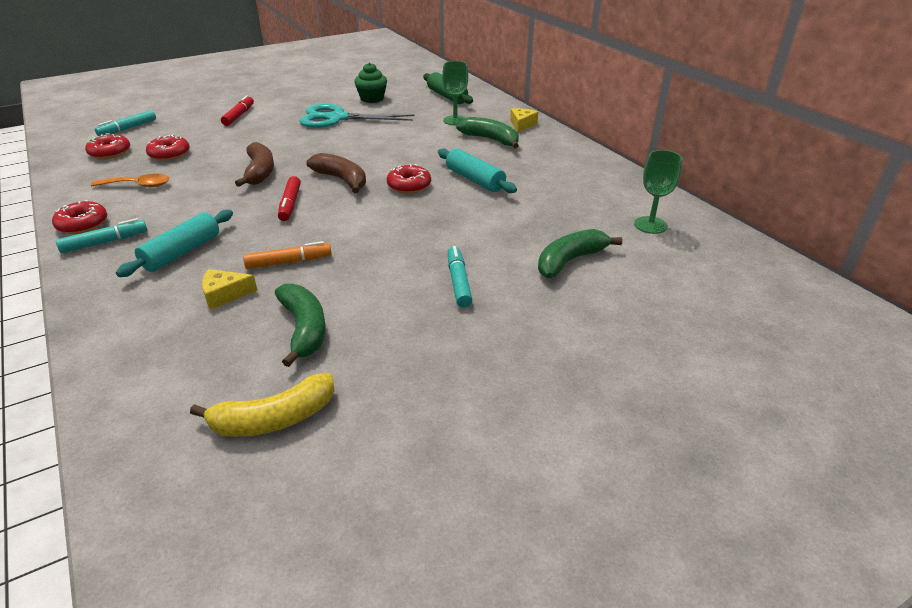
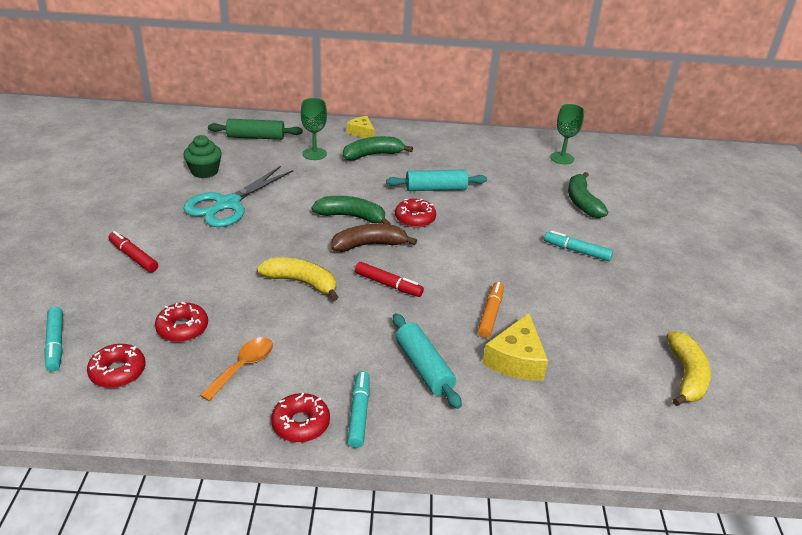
camera: 60 degrees left, 0 degrees up
yellow cheese [202,269,258,310] -> yellow cheese [482,313,548,381], size x1.56
brown banana [235,142,274,187] -> yellow banana [257,257,338,301]
green banana [275,284,325,367] -> green banana moved to [312,196,390,225]

